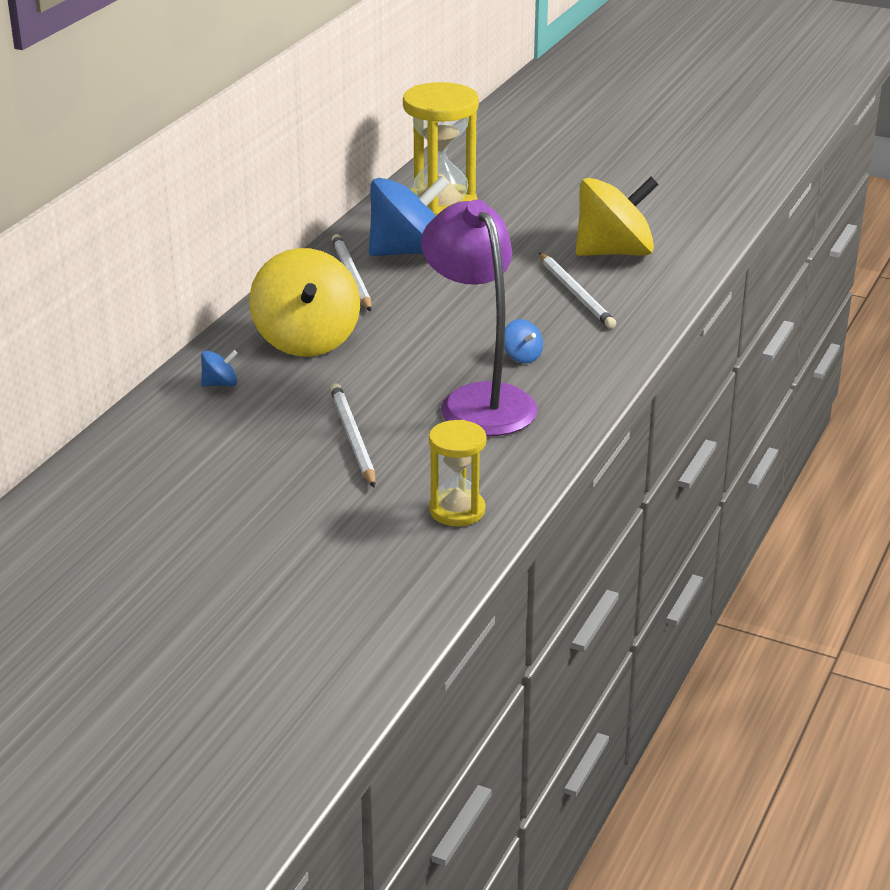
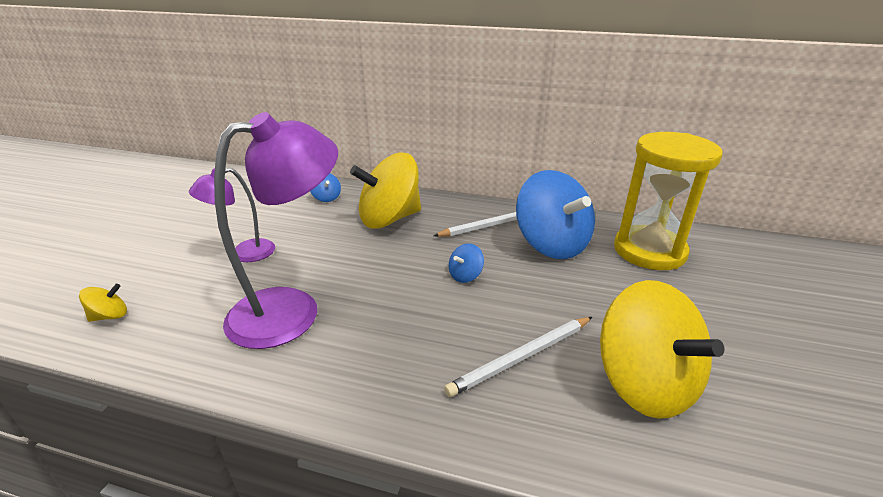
camera: 80 degrees right, 0 degrees up
white pencil [330,384,375,488] -> purple lamp [189,168,275,262]
yellow hourglass [429,420,486,526] -> yellow spinning top [79,284,127,322]
blue spinning top [504,319,543,363] -> blue spinning top moved to [449,244,484,283]

